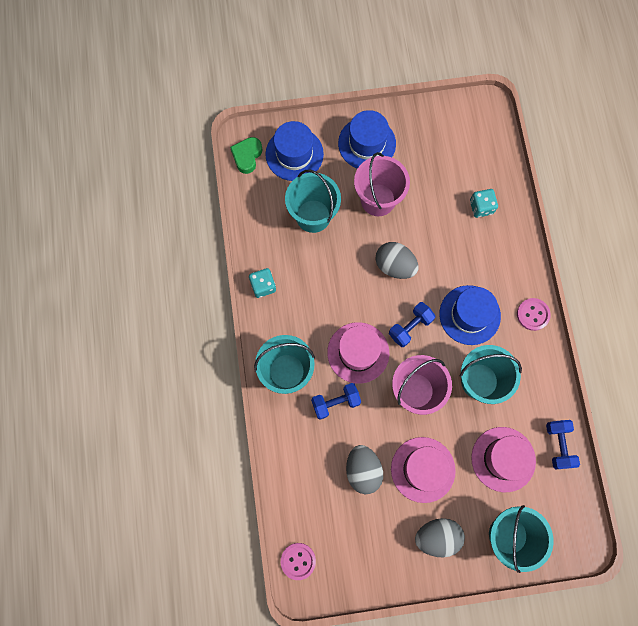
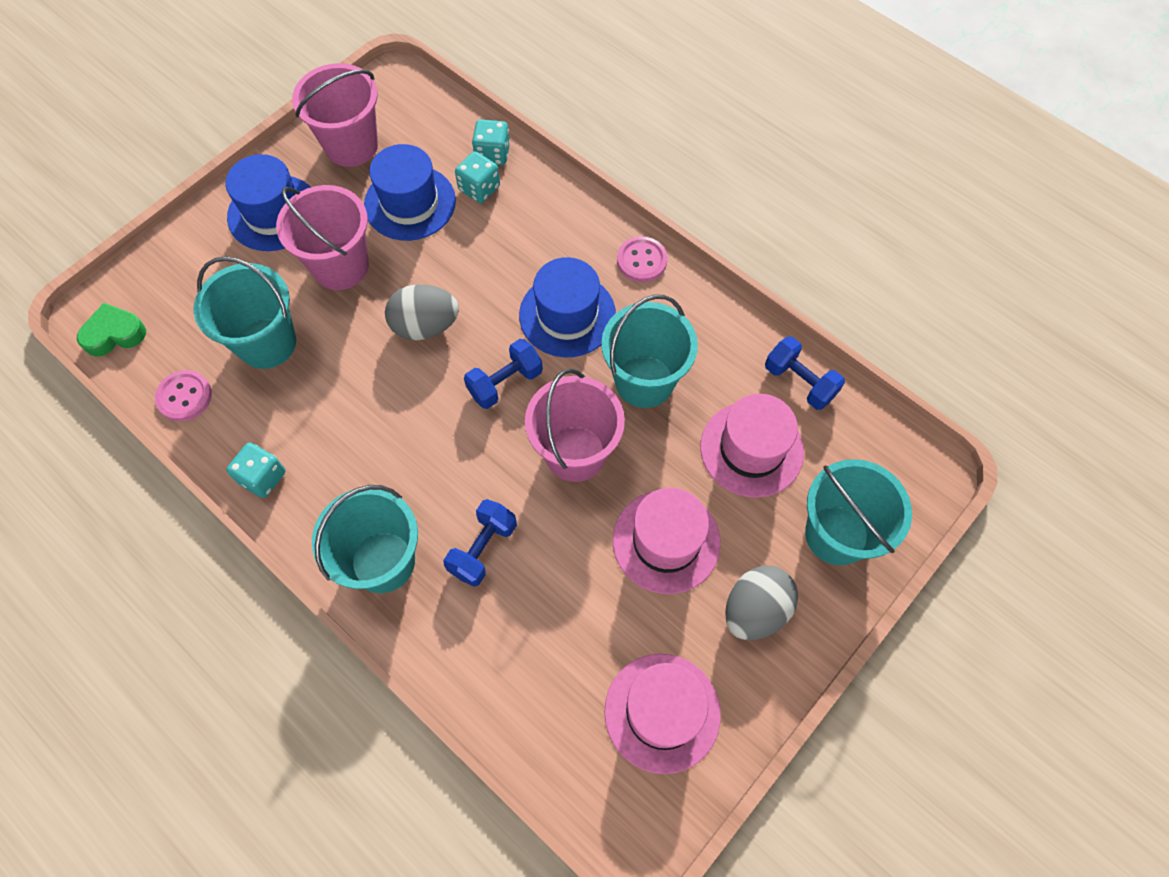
camera: 40 degrees left, 10 degrees down
green heart [230,137,263,174] -> green heart turned 90 degrees clockwise [77,303,146,357]
blue hat [265,121,324,181] -> blue hat moved to [364,144,456,241]
pink button [281,543,316,580] -> pink button moved to [155,370,212,421]
pink hat [327,322,389,384] -> pink hat moved to [604,654,721,774]
grey egg [346,445,383,494] -> none
blue dumbbell [389,302,435,347] -> blue dumbbell turned 45 degrees clockwise [464,339,543,409]
none -> pink bucket [292,63,378,167]
none -> turquoise dice [472,119,510,165]

